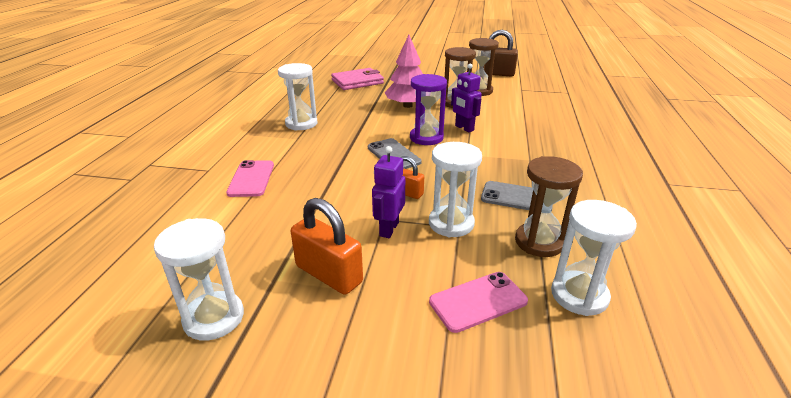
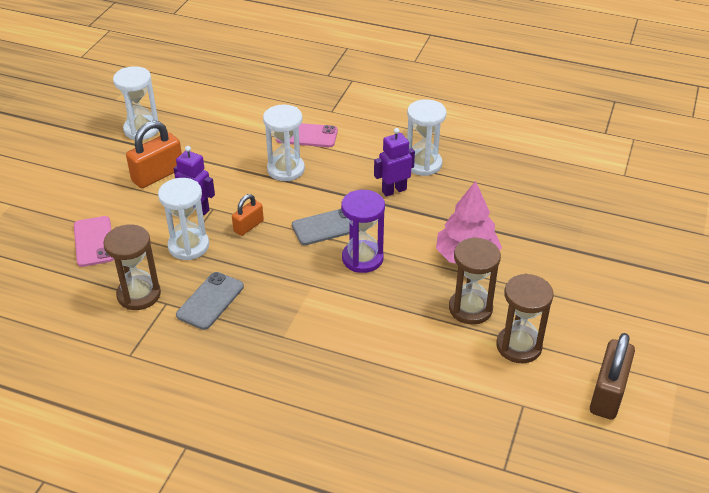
camera: 100 degrees right, 10 degrees up
pink wallet [331,68,384,90] -> none
purple robot [451,63,482,132] -> purple robot moved to [374,128,415,197]
white hourglass [551,200,637,316] -> white hourglass moved to [263,104,305,181]

